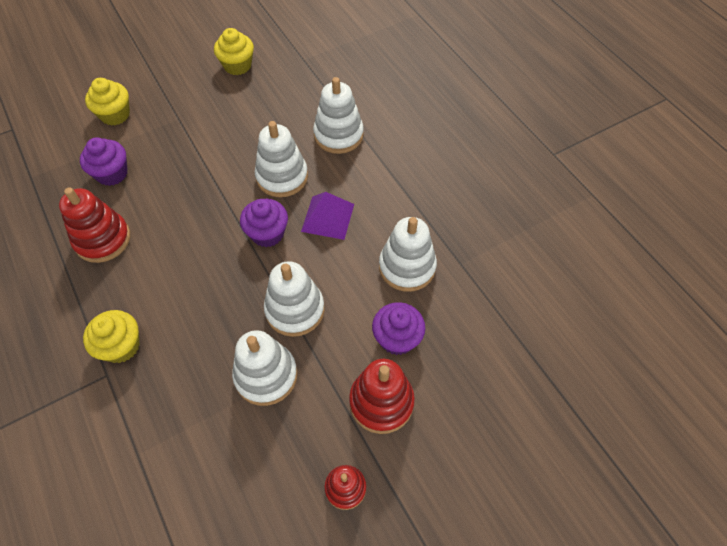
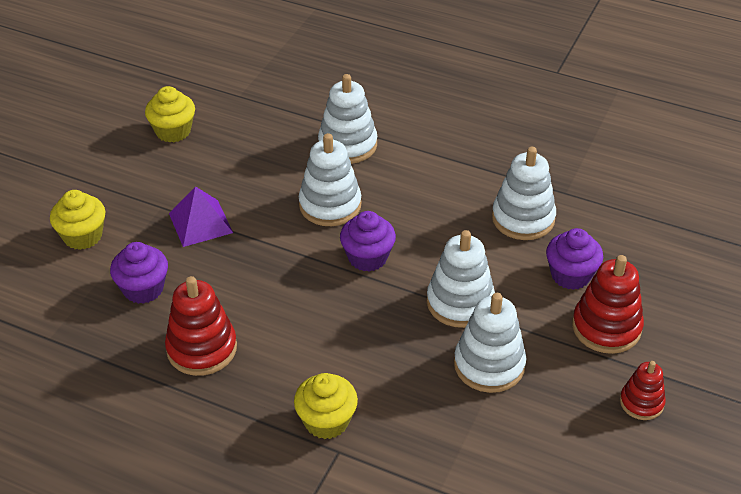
camera: 35 degrees left, 15 degrees down
purple pyramid [301,192,354,240] -> purple pyramid moved to [169,186,233,247]

